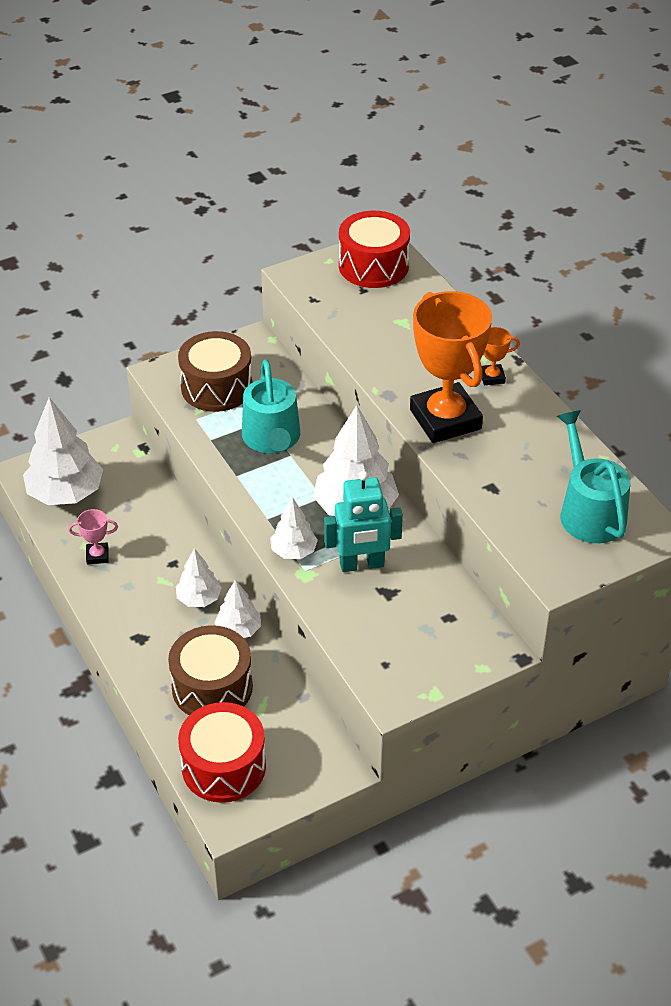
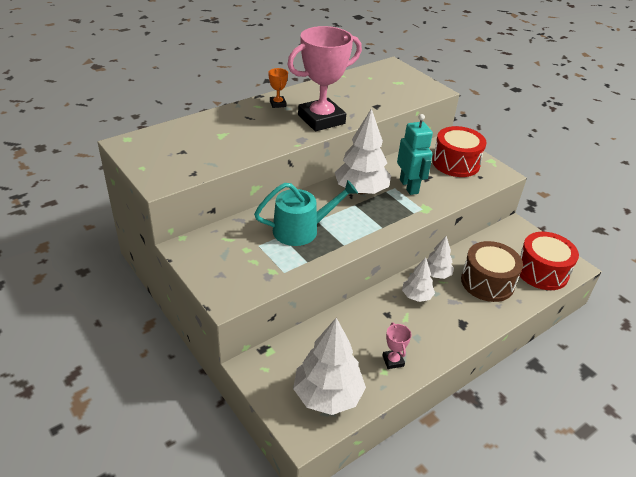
camera: 100 degrees left, 5 degrees down
brown drum [178,331,252,412] -> none
white tree [270,497,318,559] -> none
red drum [339,211,410,288] -> red drum moved to [432,126,487,177]
orange trophy [410,291,492,443] -> pink trophy [287,26,362,131]
turquoise watering can [557,410,631,543] -> none

